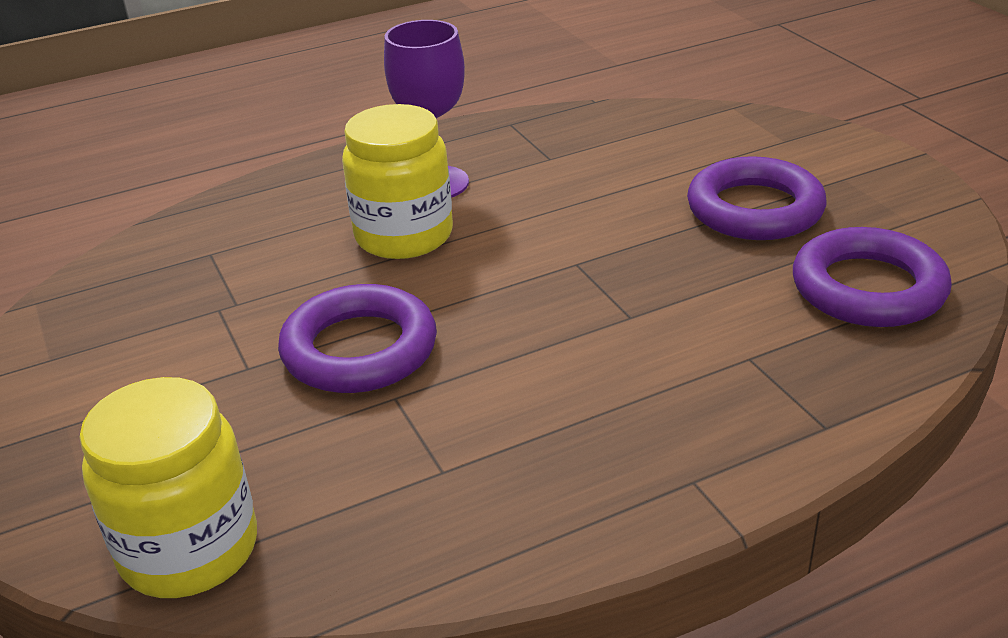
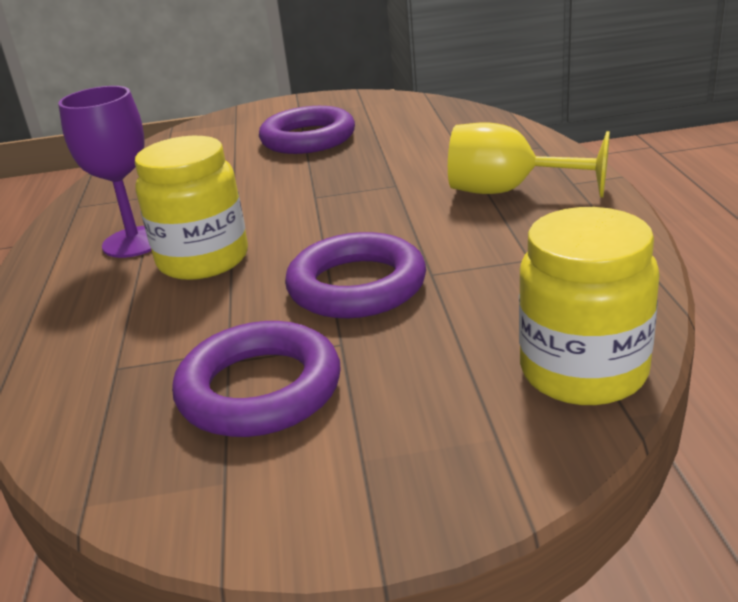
camera: 70 degrees left, 5 degrees down
purple ring [793,227,952,327] -> purple ring moved to [172,321,341,437]
none -> yellow goblet [448,122,610,198]

